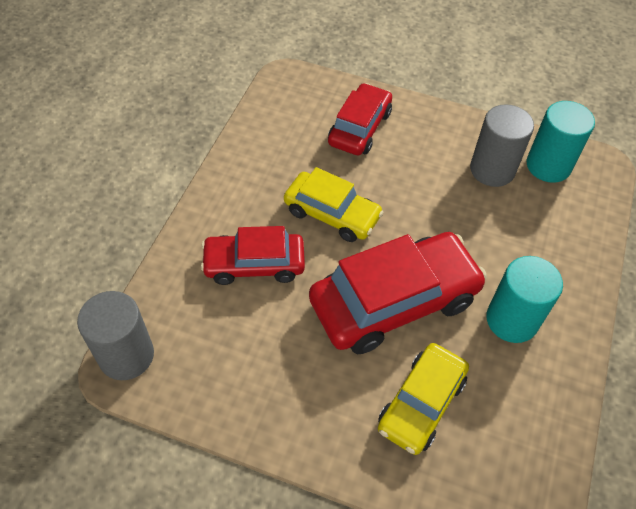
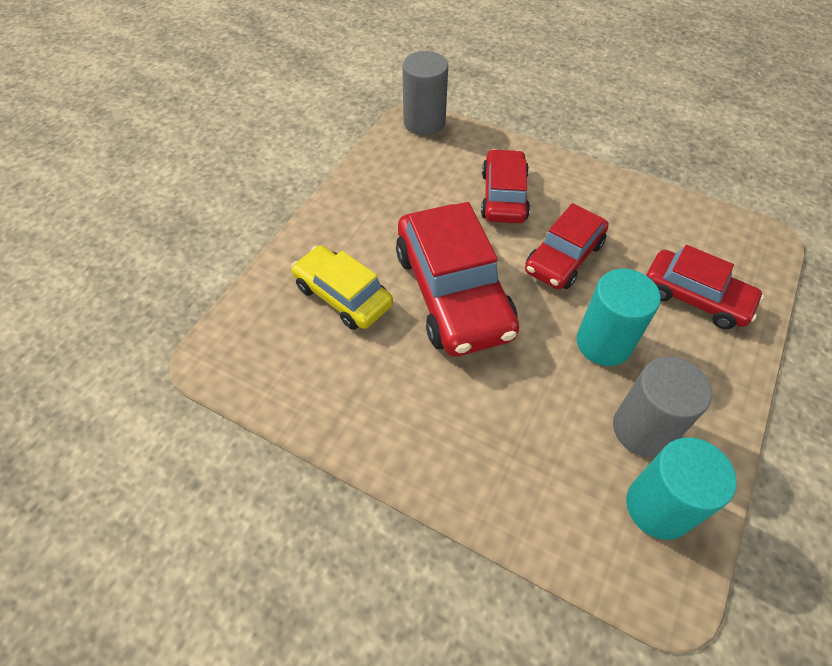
camera: 100 degrees right, 0 degrees up
yellow car [284,167,384,242] -> red car [525,203,609,289]
turquoise cylinder [487,256,563,343] -> turquoise cylinder moved to [577,269,661,366]

